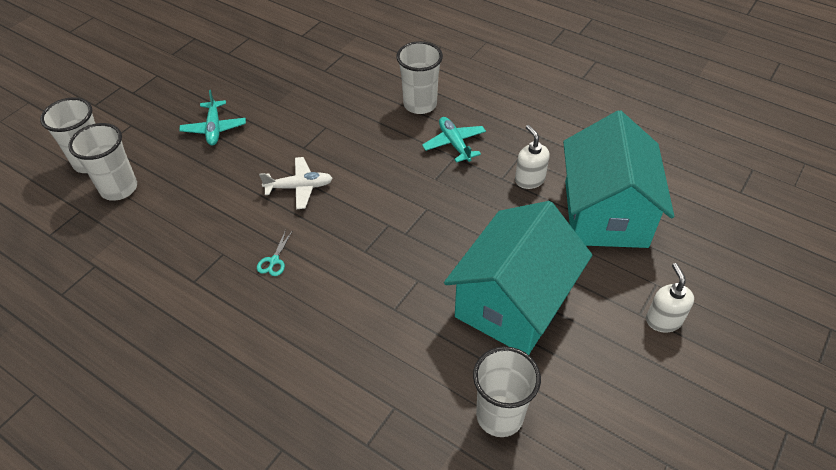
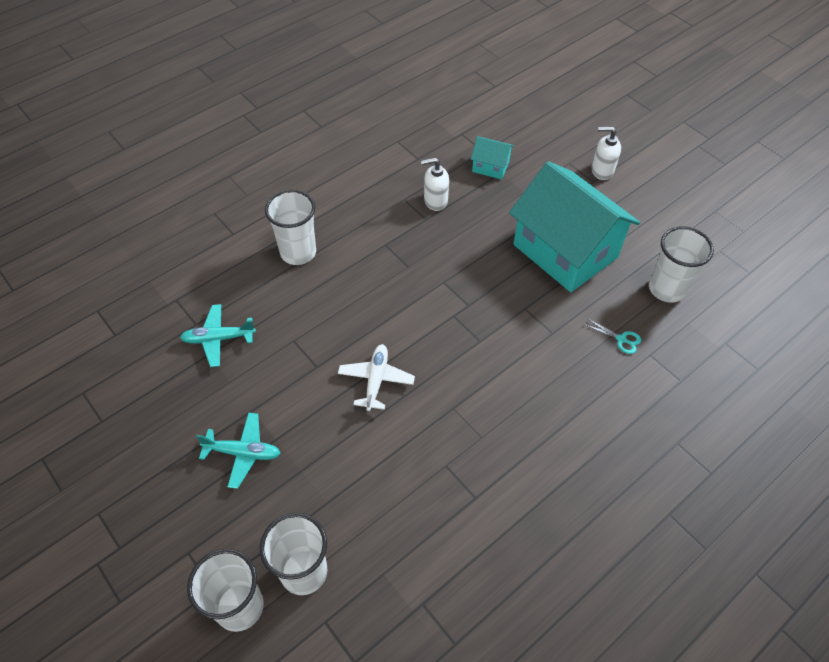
camera: 75 degrees left, 5 degrees up
turquoise scissors [257,230,293,276] -> turquoise scissors moved to [586,319,641,354]
turquoise plane [422,117,486,163] -> turquoise plane moved to [180,304,256,367]
turquoise house [563,110,674,248] -> turquoise house [471,136,514,179], size x0.42

